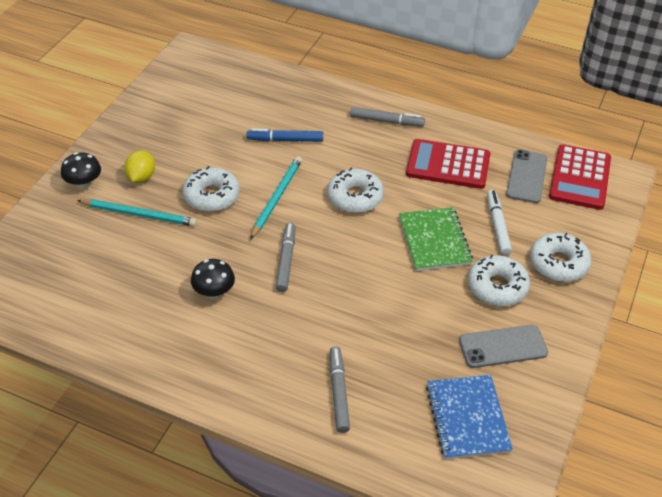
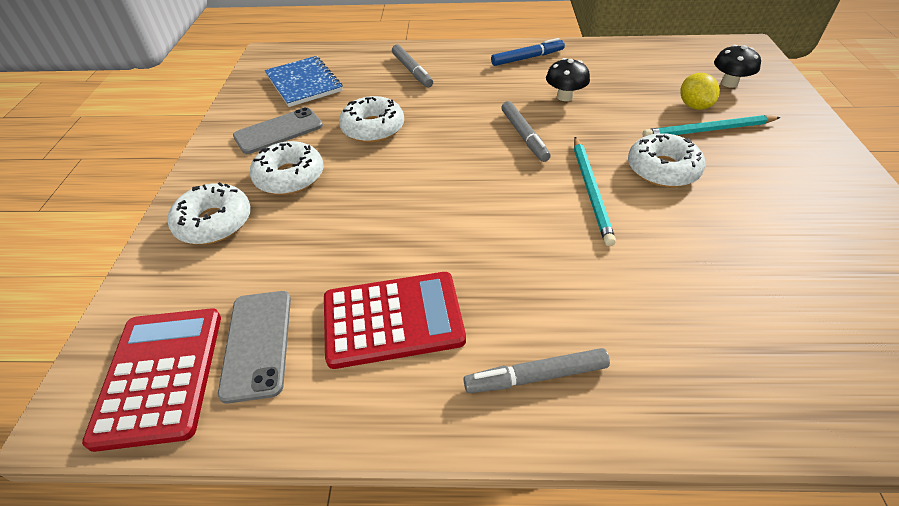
camera: 160 degrees right, 0 degrees up
black mushroom [61,152,101,190] -> black mushroom moved to [714,45,761,88]
yellow lemon [124,150,155,183] -> yellow lemon moved to [680,73,720,110]
blue marker [247,129,323,142] -> blue marker moved to [491,38,565,66]
white donut [327,168,384,213] -> white donut moved to [339,96,404,143]
green notebook [399,207,473,271] -> none
white marker [487,190,512,255] -> none

